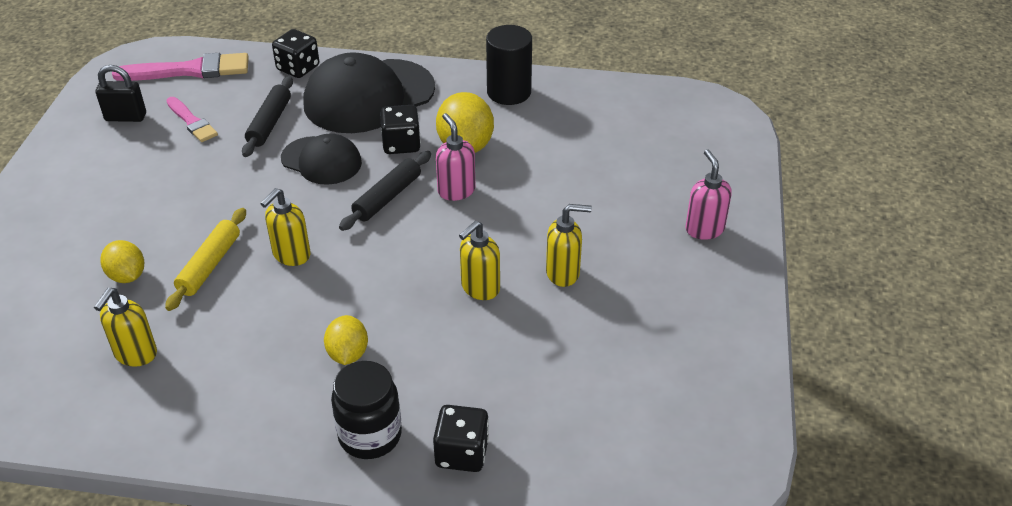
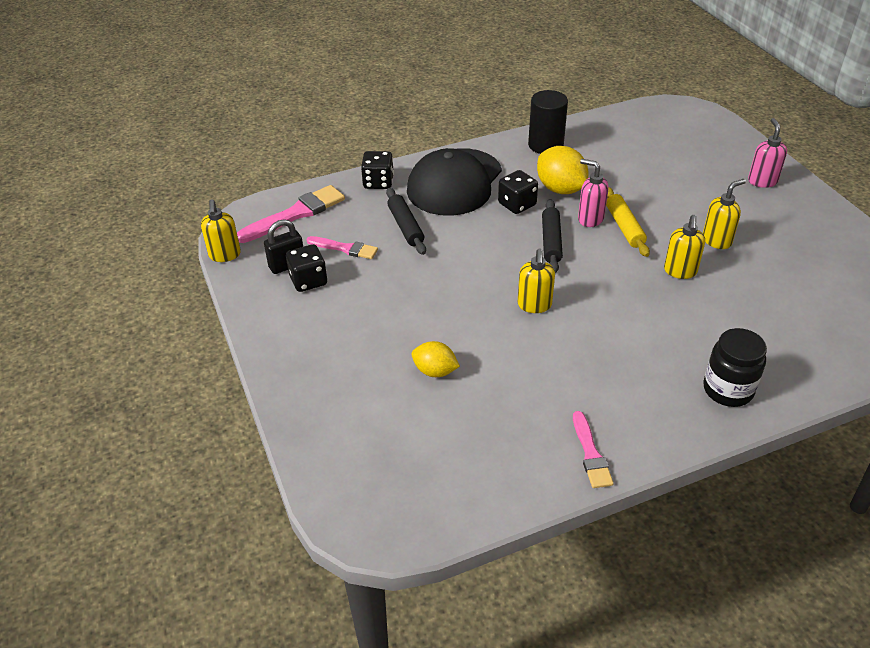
camera: 30 degrees left, 0 degrees up
yellow soap dispenser [94,288,157,367] -> yellow soap dispenser moved to [201,199,241,262]
yellow rolling pin [165,208,246,311] -> yellow rolling pin moved to [606,187,650,257]
black cap [281,134,362,185] -> none
yellow lemon [324,315,368,365] -> none
black dice [433,405,489,472] -> black dice moved to [286,244,327,292]
pink soap dispenser [685,149,732,240] -> pink soap dispenser turned 45 degrees clockwise [748,118,787,188]
none -> pink brush [573,411,614,488]

